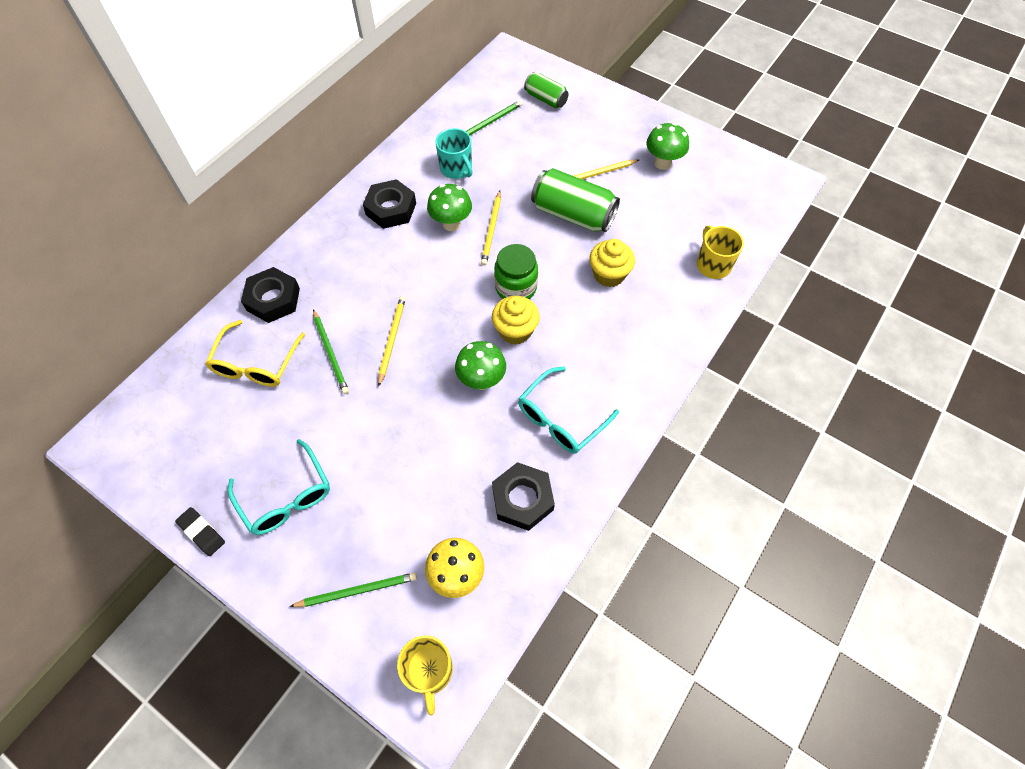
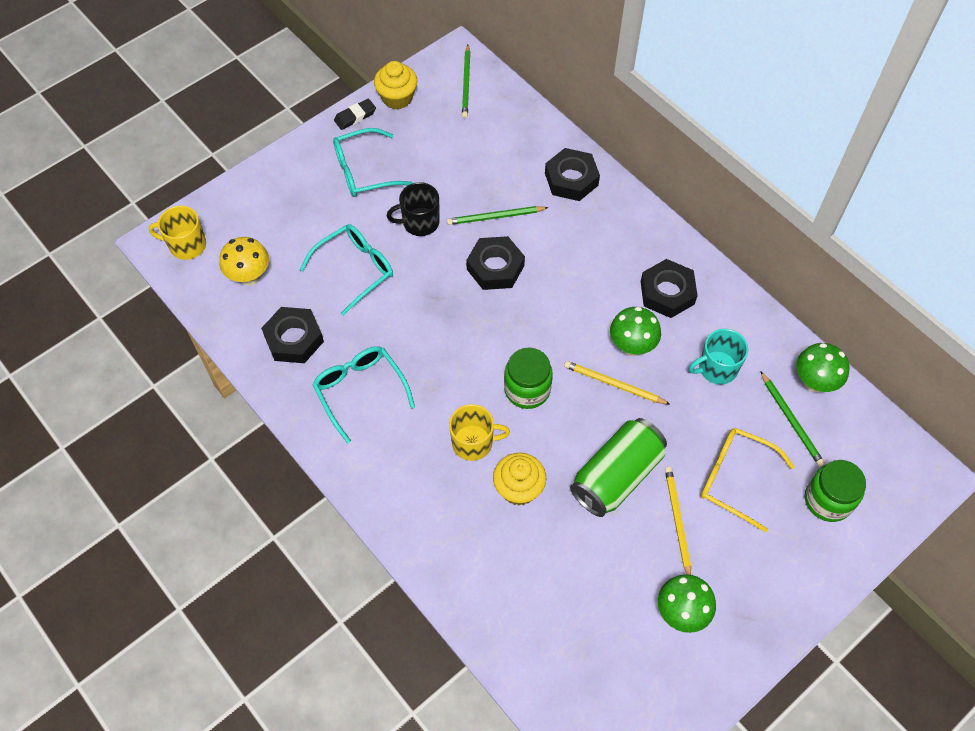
camera: 105 degrees right, 0 degrees up
yellow glasses [205,320,305,387] -> yellow glasses moved to [701,428,795,532]
green pencil [289,572,417,607] -> green pencil moved to [462,45,470,118]
yellow pencil [378,296,406,387] -> black nut [466,236,525,290]
green mushroom [455,341,506,390] -> green mushroom moved to [796,343,850,392]
yellow cupcake [492,296,540,345] -> yellow cupcake moved to [374,61,417,109]
green can [524,72,568,108] -> green jar [805,460,866,522]
yellow mug [697,225,744,279] -> yellow mug moved to [449,404,510,461]
none -> turquoise glasses [300,224,393,316]
none -> black mug [387,182,440,236]

